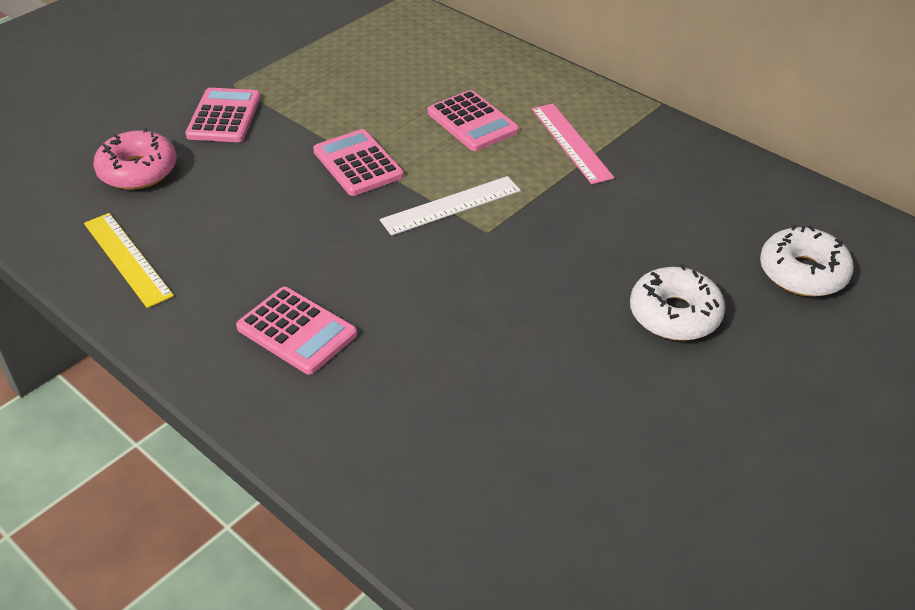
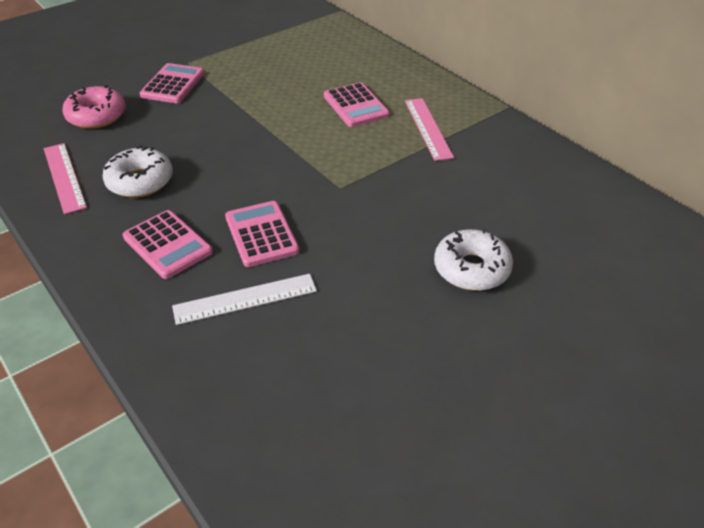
camera: 10 degrees right, 0 degrees up
yellow ruler [84,213,174,308] -> pink ruler [44,143,87,214]
pink calculator [313,129,404,196] -> pink calculator moved to [225,201,299,267]
white ruler [380,176,521,236] -> white ruler moved to [172,274,317,325]
white donut [760,225,854,297] -> white donut moved to [102,145,173,198]

